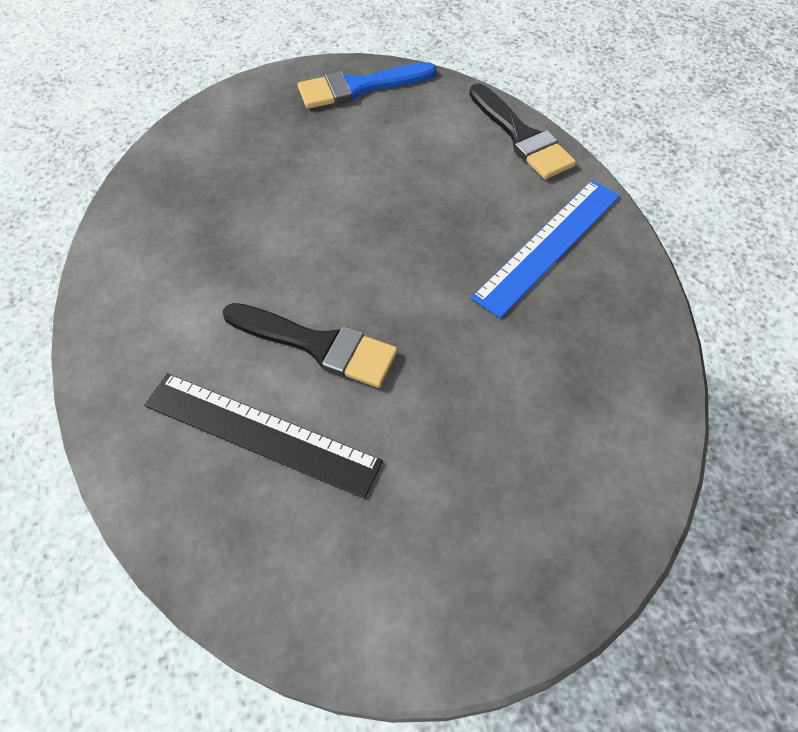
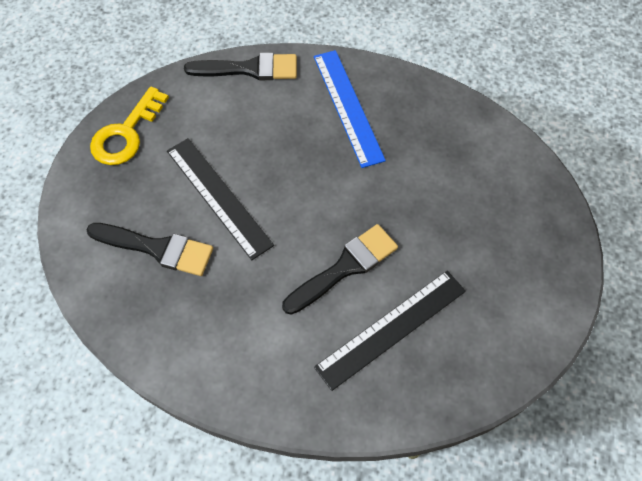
camera: 60 degrees left, 5 degrees up
blue brush [298,62,436,109] -> yellow key [90,87,169,165]
none -> black brush [86,223,213,276]
none -> black ruler [167,138,274,260]

